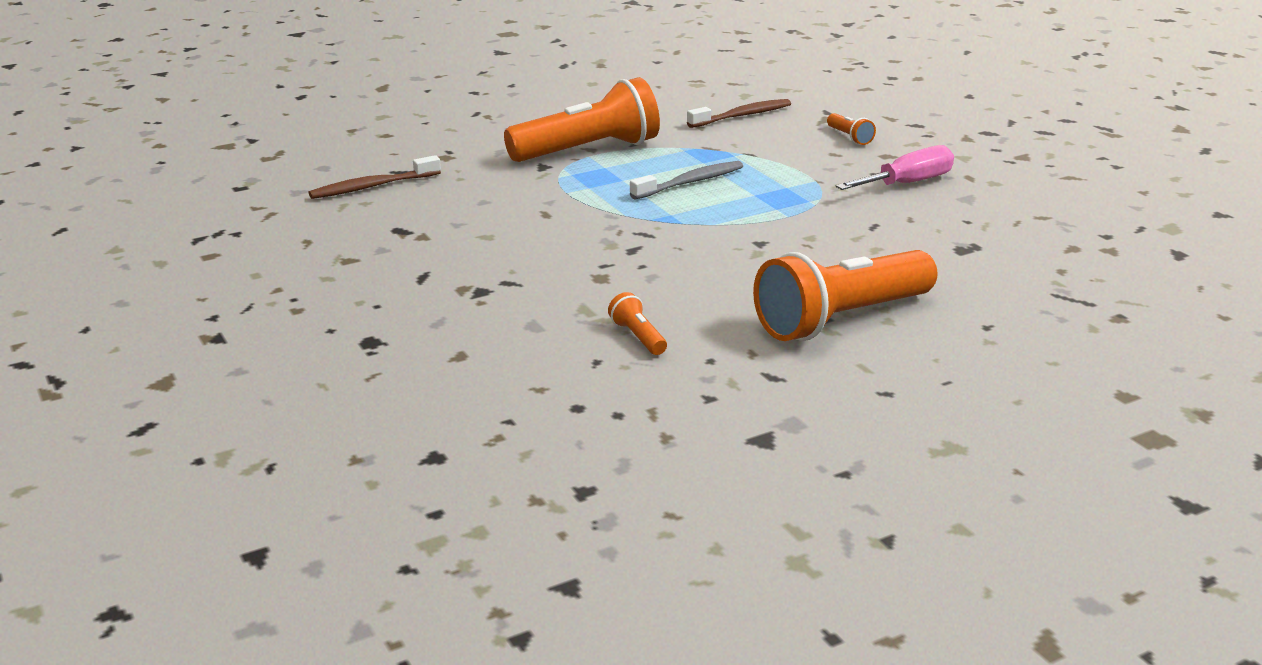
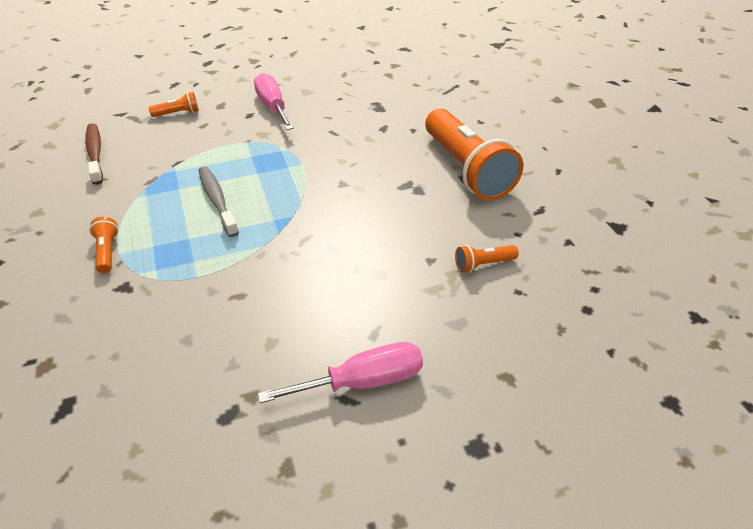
camera: 80 degrees left, 15 degrees up
brown toothbrush [309,155,441,199] -> none
orange flashlight [504,77,660,162] -> orange flashlight [89,217,118,273], size x0.41
none -> pink screwdriver [257,342,423,403]

